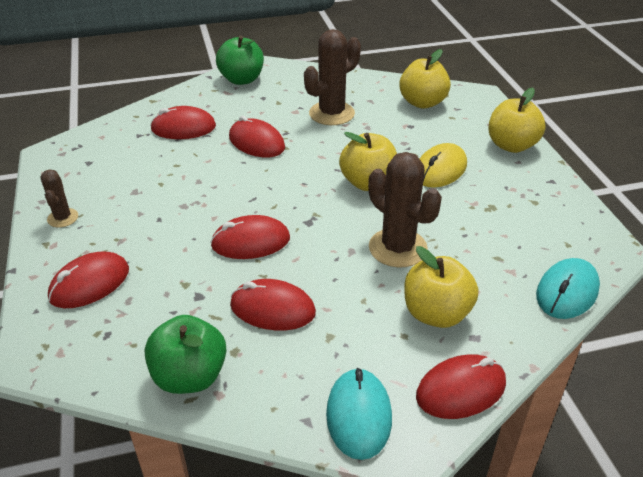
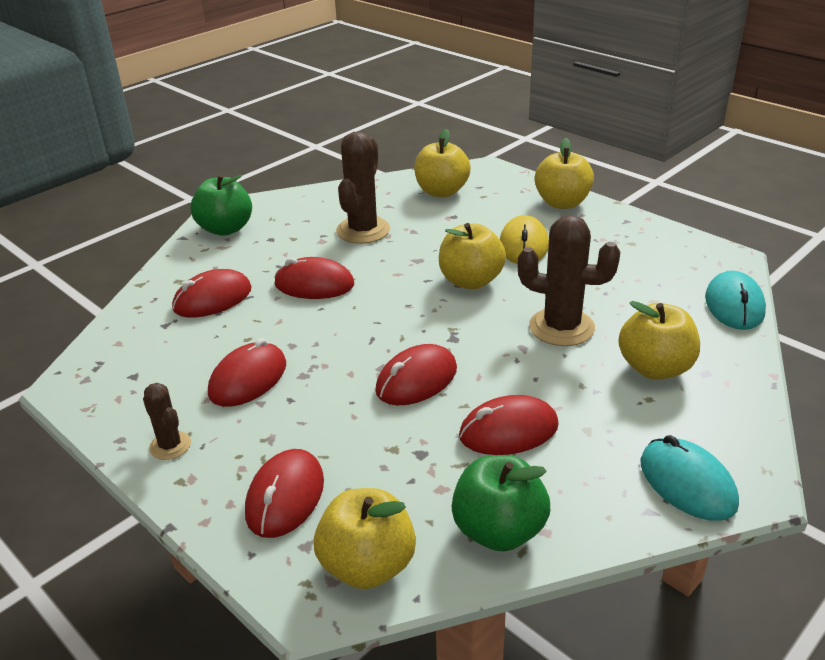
camera: 30 degrees left, 5 degrees down
red mouse [416,354,506,419] -> red mouse moved to [208,338,286,407]
none -> yellow apple [314,488,416,589]

